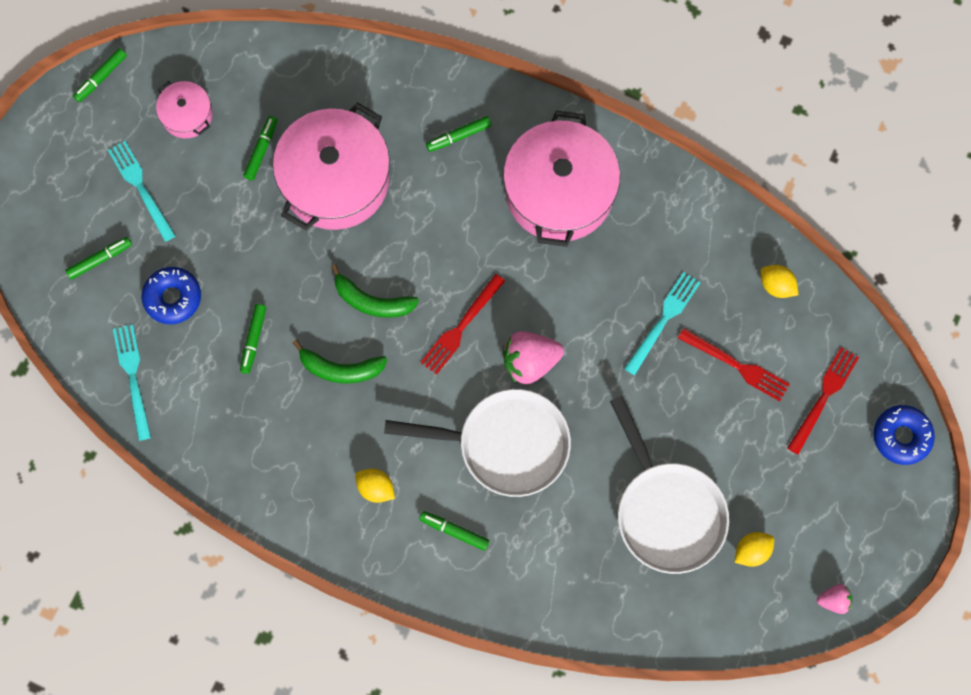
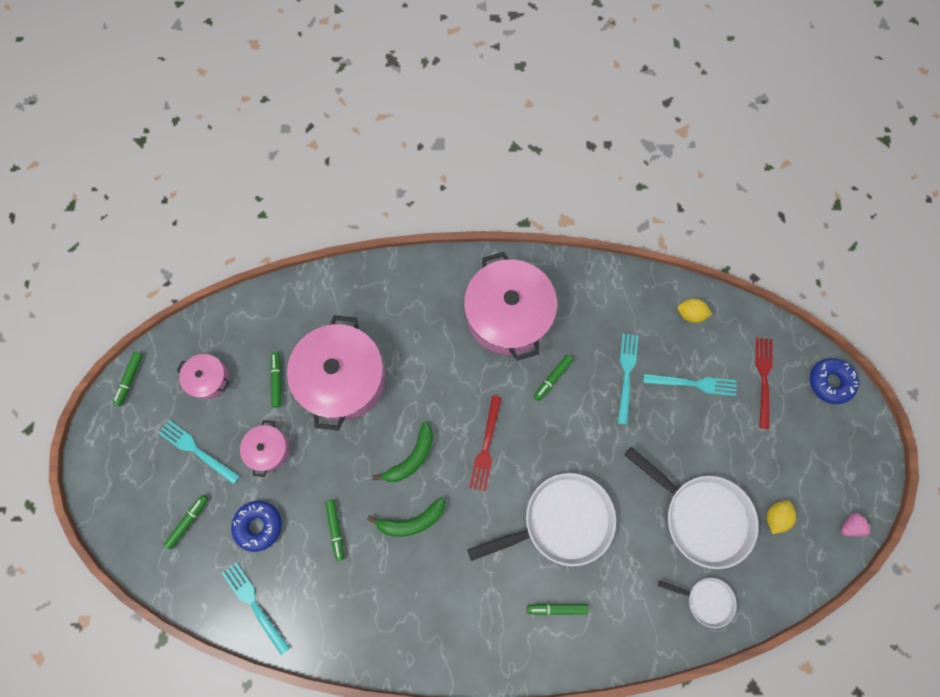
camera: 25 degrees left, 0 degrees up
green banana [331,264,419,318] -> green banana turned 45 degrees counterclockwise [373,422,433,482]
yellow lemon [355,469,395,503] -> none
green marker [426,116,492,152] -> green marker moved to [533,355,574,401]
pink strawberry [503,331,564,384] -> none
red fork [678,328,790,401] -> turquoise fork [643,374,737,396]
none -> pink pot [240,420,290,477]
none -> white pan [658,578,737,628]

